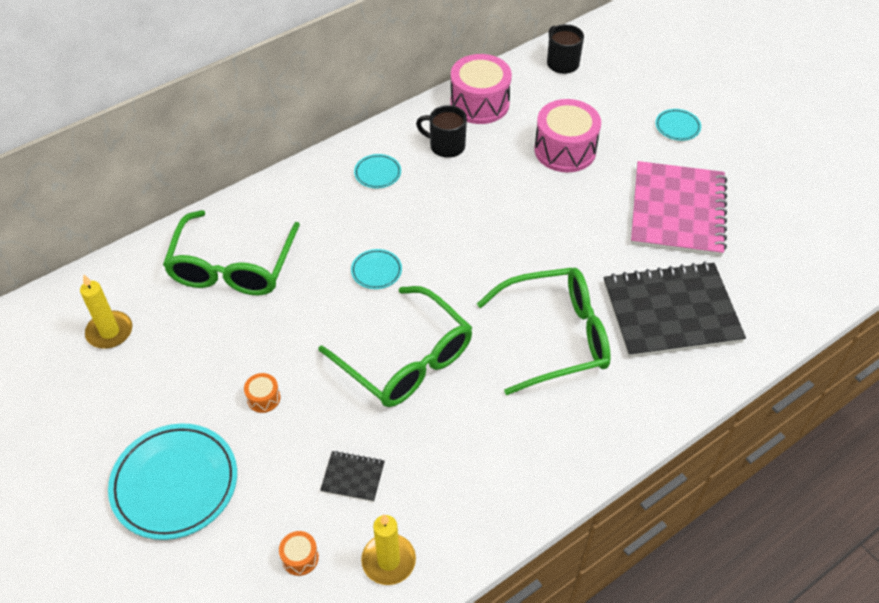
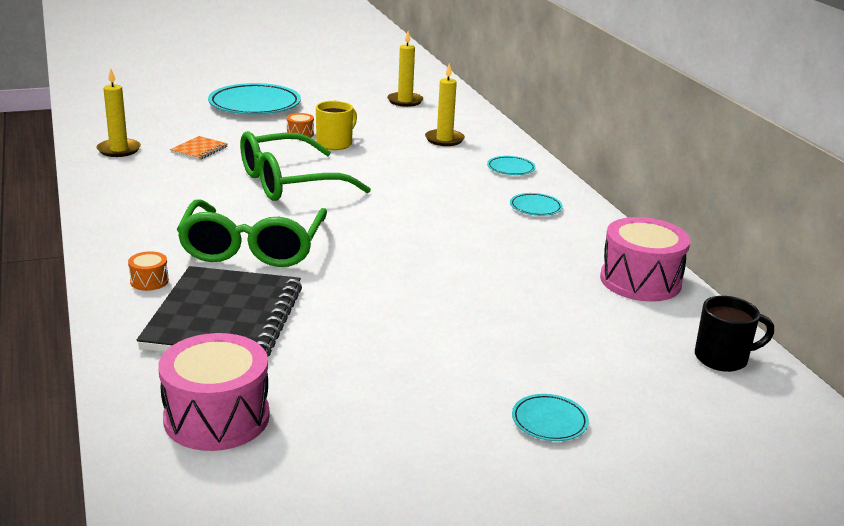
camera: 105 degrees right, 25 degrees down
green glasses [163,210,300,295] -> yellow candle [425,63,465,146]
orange drum [279,531,319,576] -> orange drum moved to [128,251,169,291]
black notebook [320,451,385,502] -> orange notebook [170,136,228,160]
turquoise plate [351,249,402,289] -> turquoise plate moved to [487,156,536,175]
black mug [416,105,467,158] -> none
pink drum [534,99,601,172] -> pink drum moved to [158,333,270,451]
pink notebook [631,161,727,257] -> none
none -> yellow mug [316,101,357,150]

